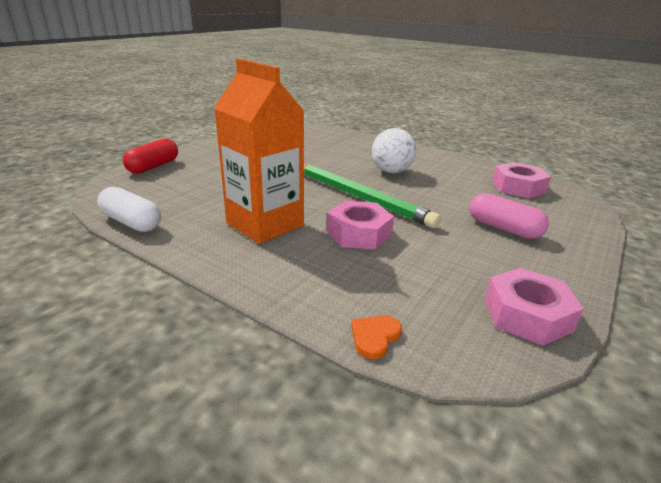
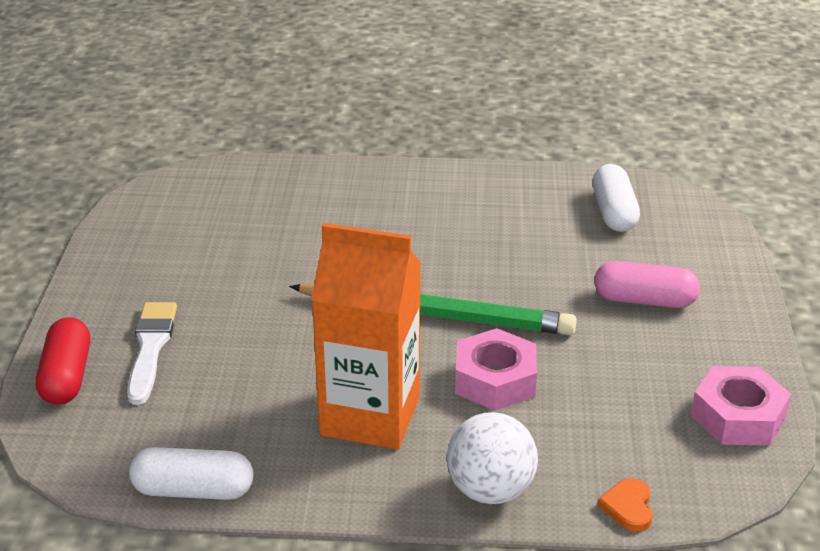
camera: 30 degrees left, 5 degrees up
white ball [372,128,416,173] -> white ball moved to [447,412,538,504]
pink nut [492,162,551,198] -> white capsule [593,164,640,232]
none -> white brush [127,302,177,405]

